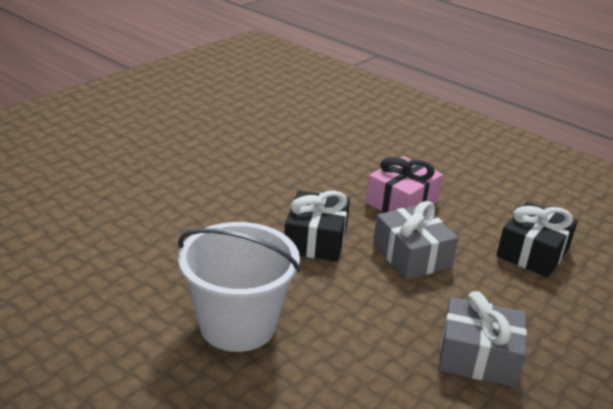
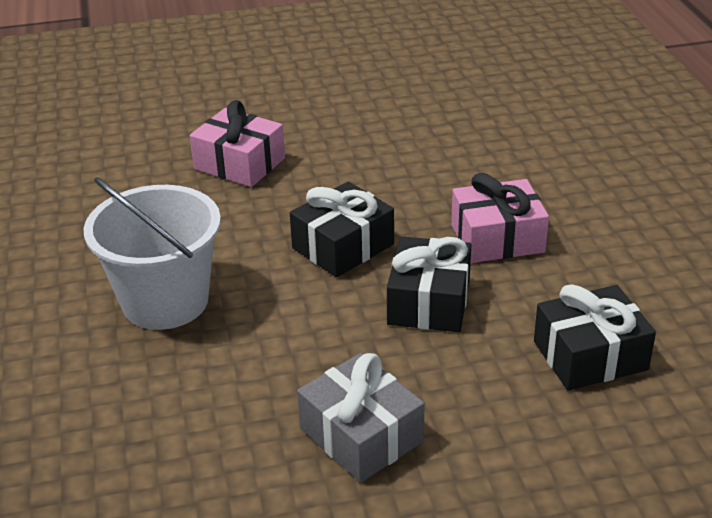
camera: 40 degrees right, 5 degrees up
grey gift [373,201,458,279] -> black gift [387,236,471,332]
none -> pink gift [190,100,285,187]

